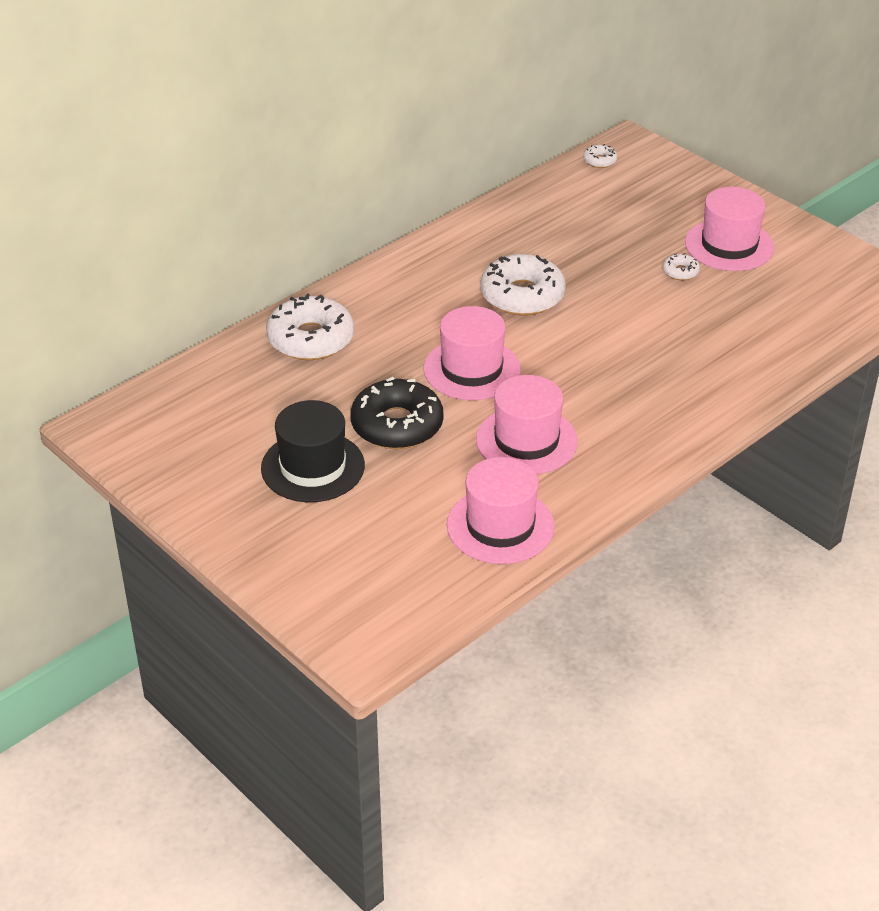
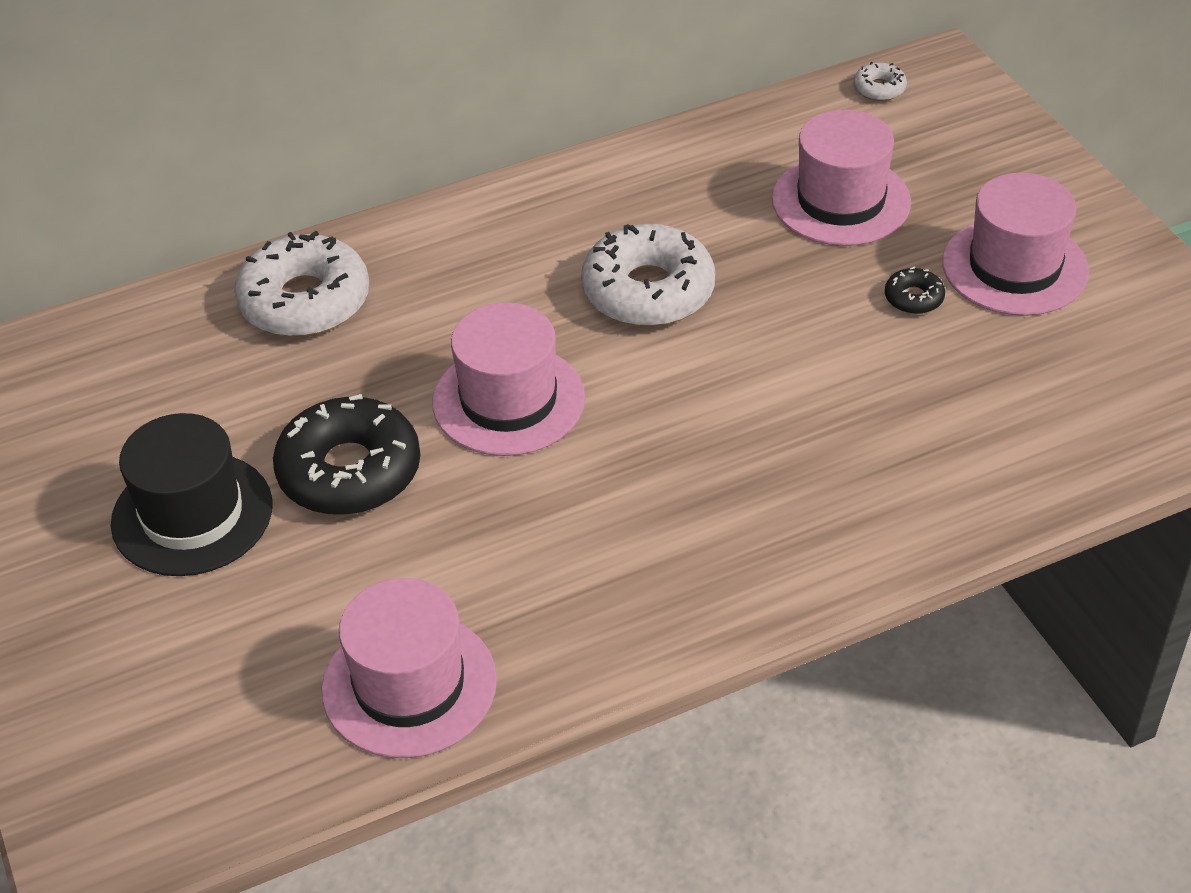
camera: 20 degrees right, 5 degrees up
pink hat [476,375,578,474] -> pink hat moved to [772,109,911,246]
white donut [663,253,700,280] -> black donut [885,267,945,314]

